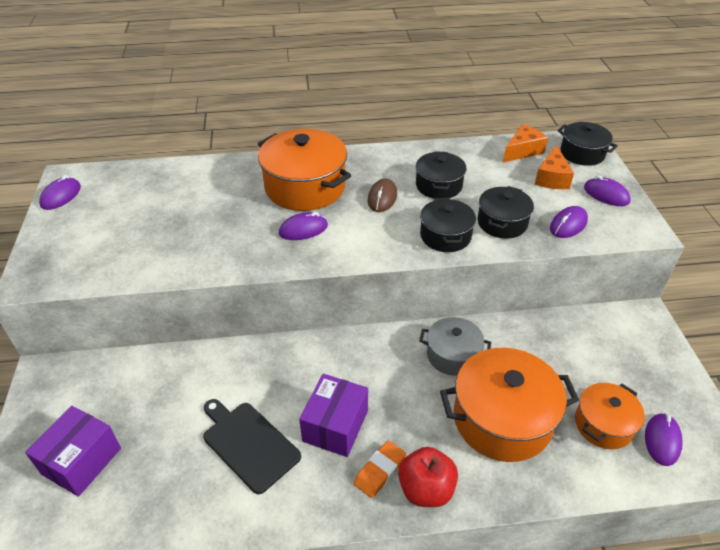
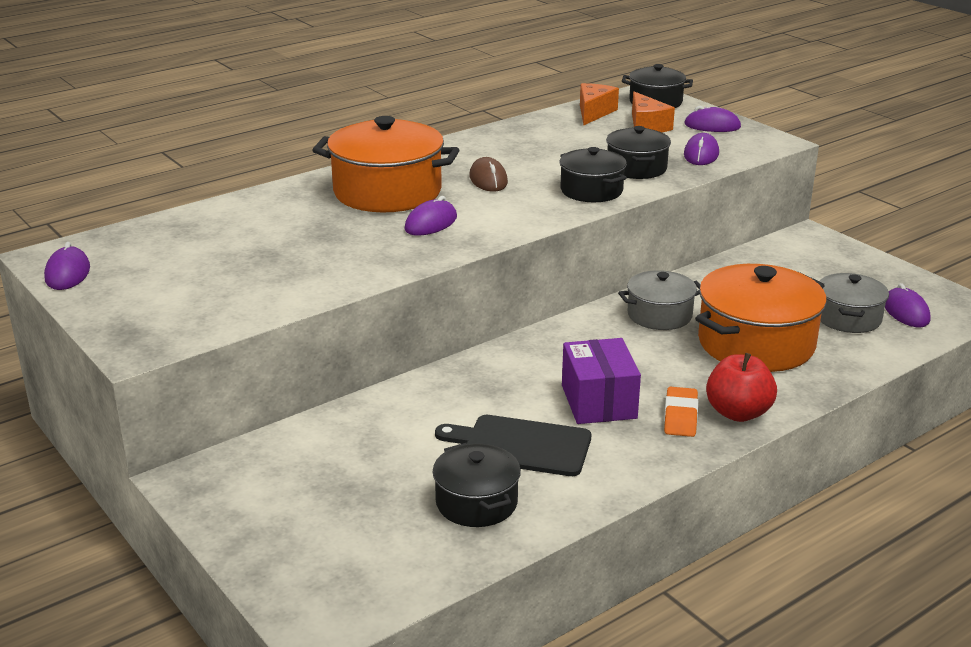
camera: 30 degrees left, 15 degrees down
purple box [25,406,121,497] -> none
black pot [416,151,467,199] -> black pot moved to [433,443,521,527]
orange pot [575,383,645,449] -> grey pot [820,273,889,333]

